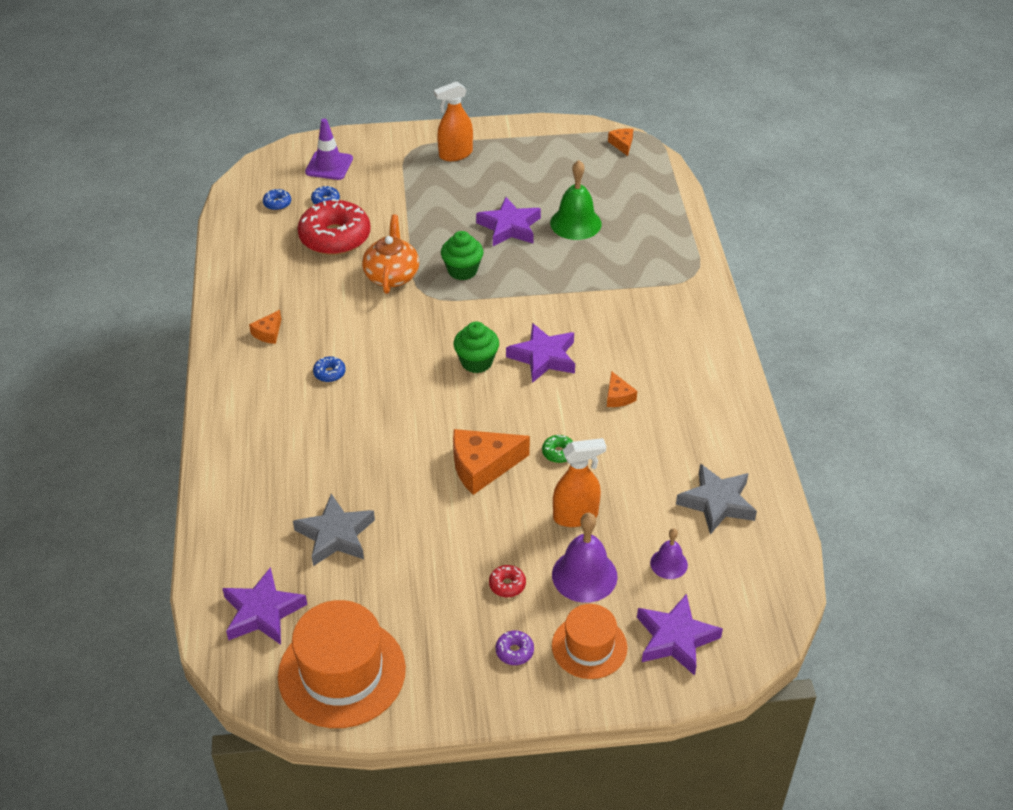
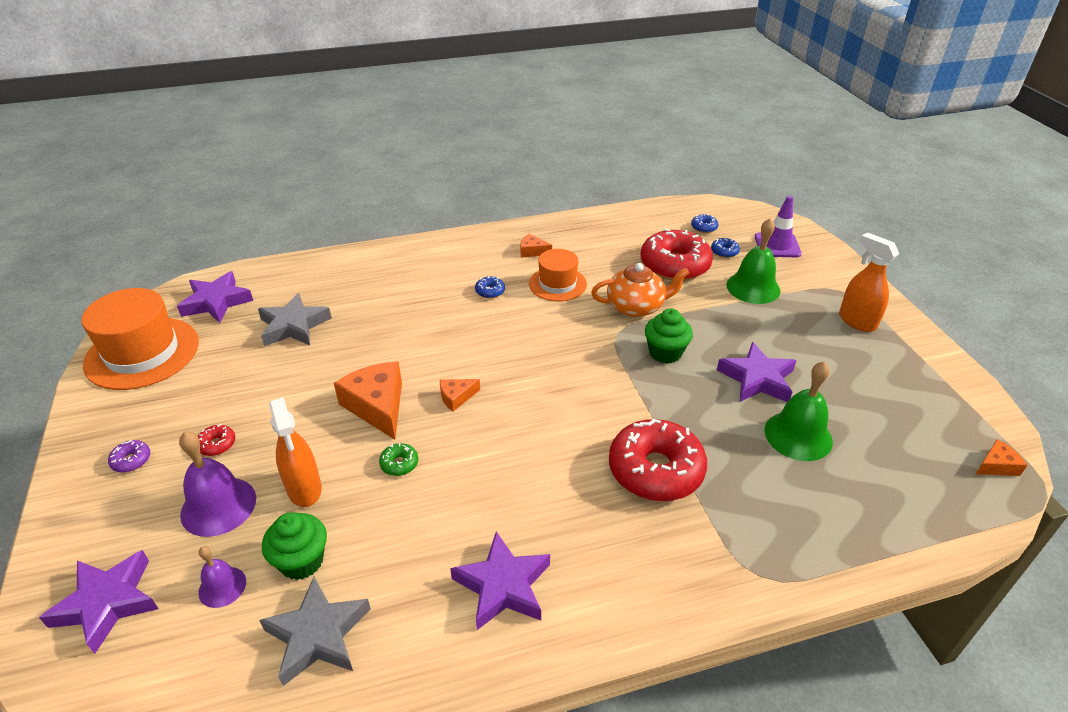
camera: 80 degrees right, 5 degrees down
green cupcake [454,321,499,373] -> green cupcake moved to [262,512,327,580]
purple star [506,323,575,383] -> purple star moved to [450,531,550,630]
orange hat [552,604,627,679] -> orange hat moved to [529,249,587,302]
orange cheese [607,371,637,407] -> orange cheese moved to [440,379,480,412]
none -> red donut [609,418,707,501]
none -> green bell [726,218,781,304]

